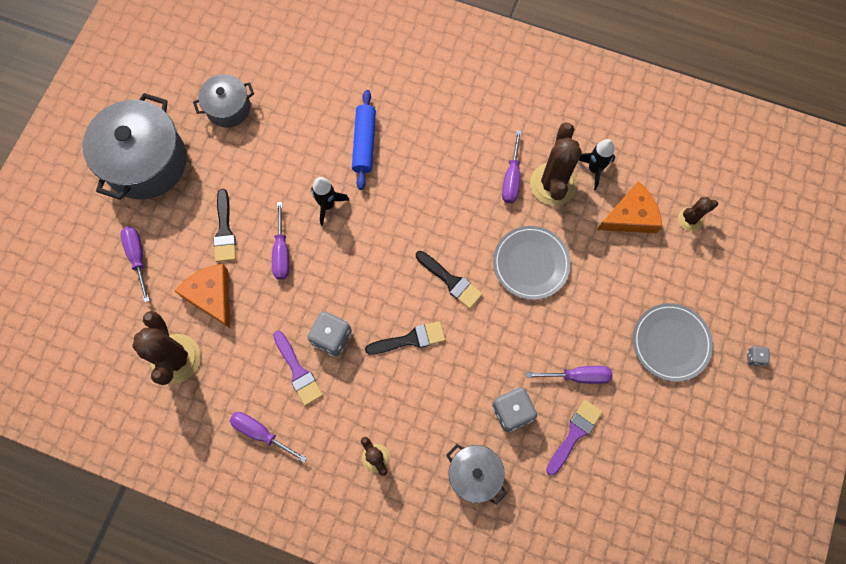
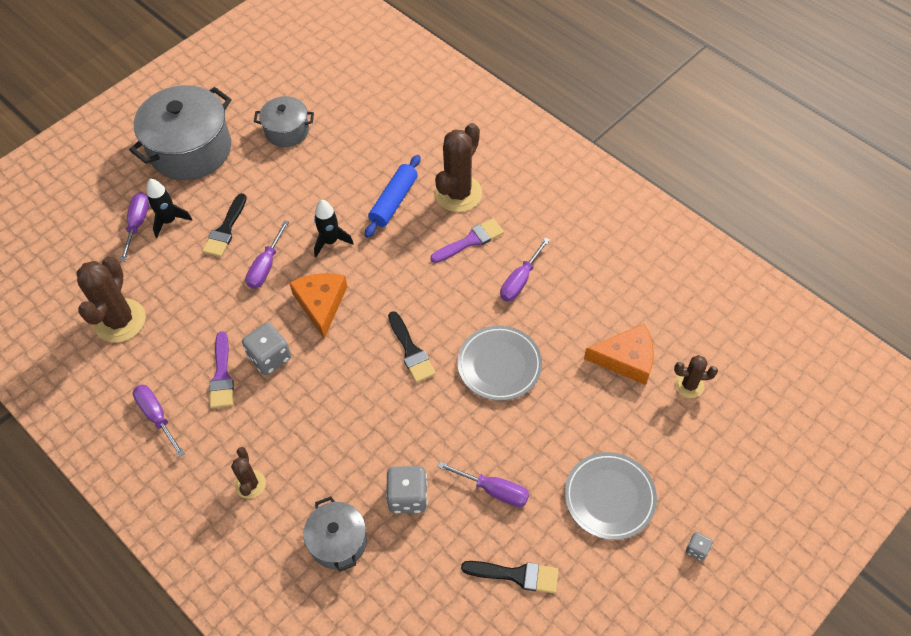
camera: 25 degrees right, 15 degrees down
orange cheese [175,264,230,328] -> orange cheese moved to [289,273,347,339]
black brush [365,321,446,354] -> black brush moved to [461,561,558,593]
brown cactus [530,122,582,205] -> brown cactus moved to [435,123,482,212]
purple brush [546,400,603,475] -> purple brush moved to [430,218,504,263]
black rocket [578,139,615,190] -> black rocket moved to [147,179,192,238]

